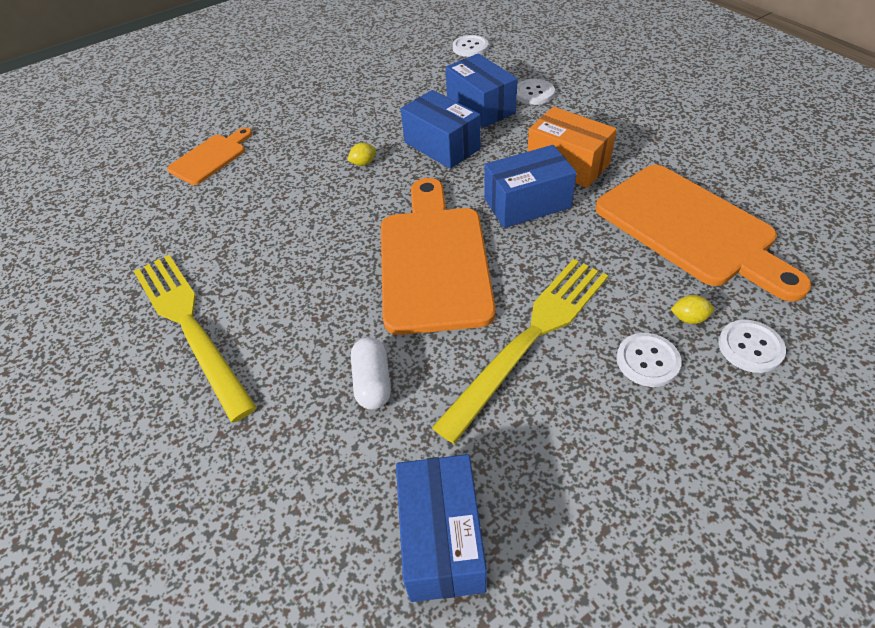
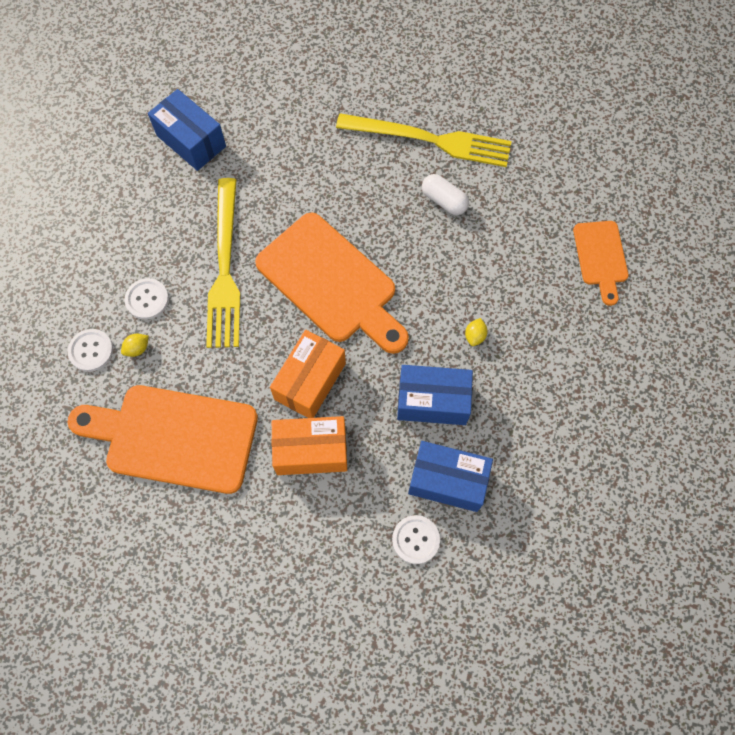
camera: 135 degrees right, 20 degrees up
white capsule [351,337,391,410] -> white capsule moved to [422,174,469,215]
white button [452,35,489,57] -> none
blue box [485,145,577,228] -> orange box [270,330,346,418]

